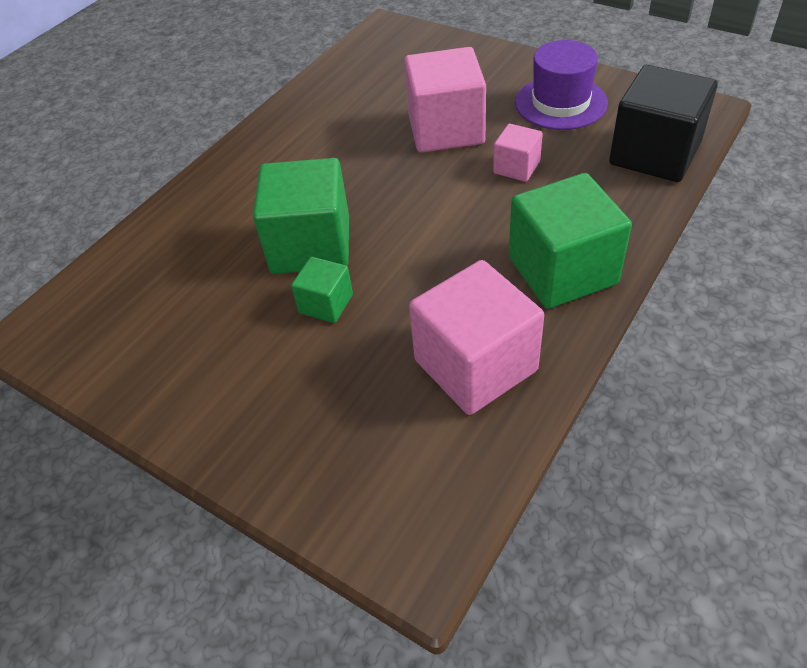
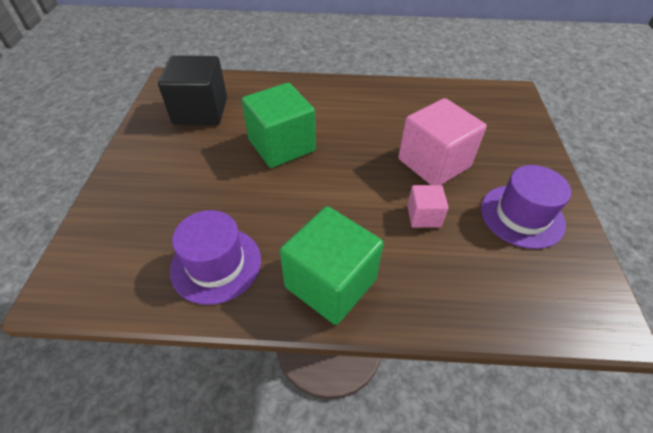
camera: 55 degrees right, 0 degrees up
green cube [291,257,353,323] -> none
pink cube [409,260,544,415] -> purple hat [170,210,261,305]
black cube [609,65,718,182] -> black cube moved to [158,55,227,125]

